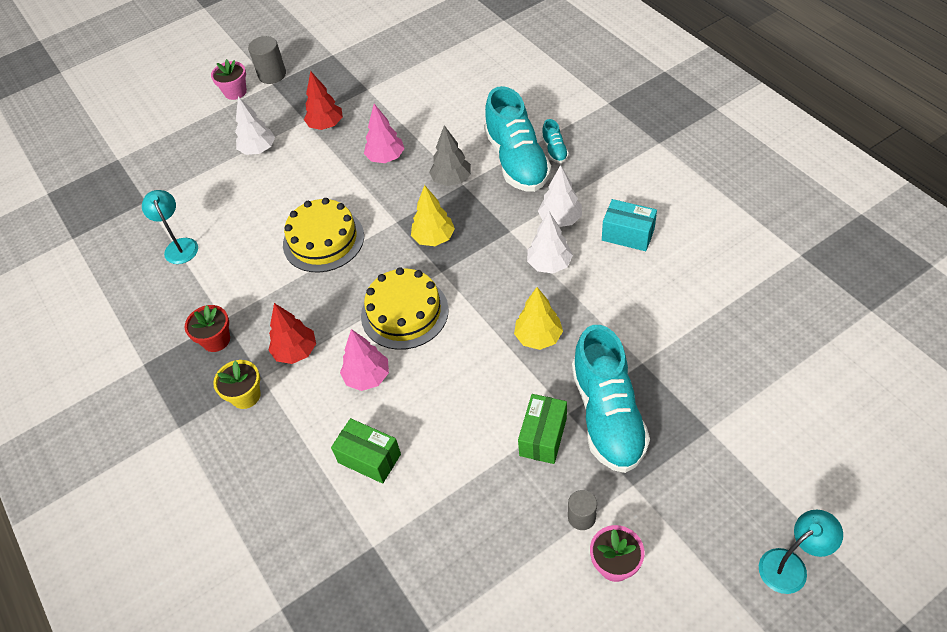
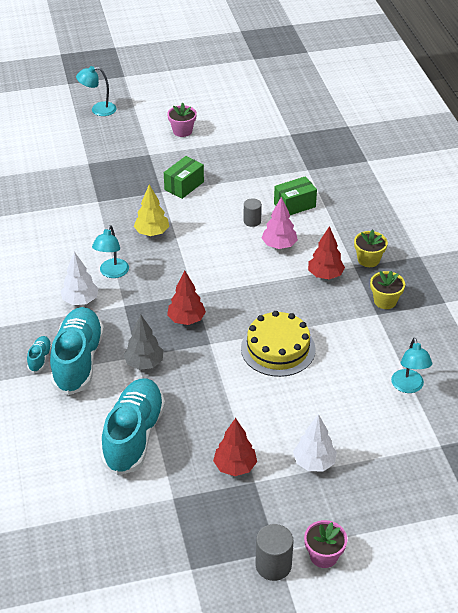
camera: 165 degrees left, 10 degrees down
red flower pot [185,305,230,352] -> yellow flower pot [370,271,405,309]
green box [331,418,401,484] -> green box turned 75 degrees counterclockwise [274,176,317,215]
yellow cake [361,267,449,350] -> none
pink tree [364,104,405,163] -> none
yellow tree [411,185,455,246] -> red tree [167,271,206,325]
white tree [527,211,573,274] -> turquoise lamp [92,225,129,278]
grey cylinder [568,490,597,530] -> grey cylinder moved to [243,198,262,227]
turquoise shoe [572,325,650,473] -> turquoise shoe moved to [101,378,165,475]
turquoise box [602,199,657,251] -> none

